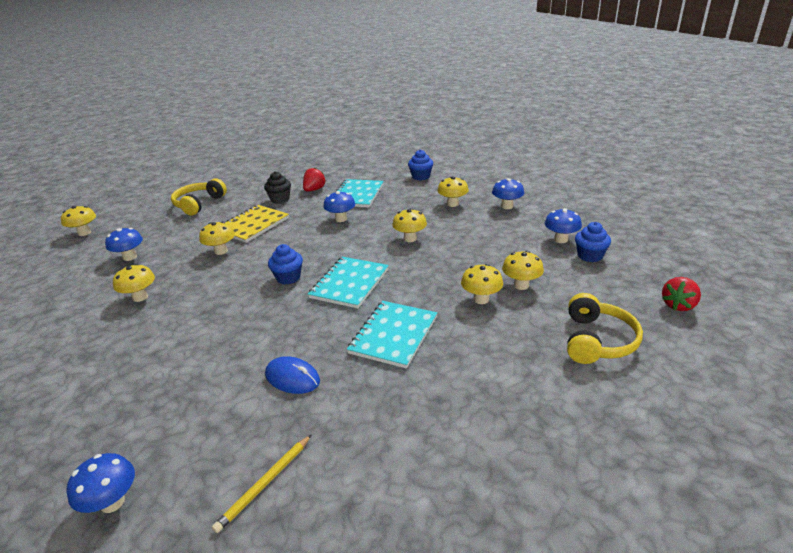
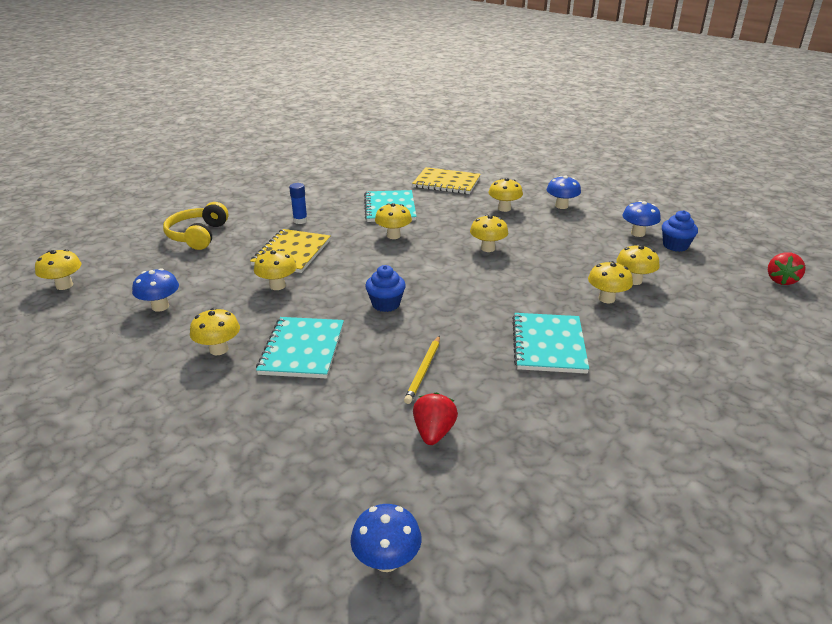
camera: 20 degrees left, 0 degrees up
yellow pencil [212,435,311,533] -> yellow pencil moved to [404,336,440,404]
black cupcake [264,171,291,203] -> blue glue stick [289,183,308,224]
blue mouse [265,356,320,394] -> none
red strawberry [303,167,326,192] -> red strawberry moved to [413,392,458,445]
turquoise notebook [308,257,389,308] -> turquoise notebook moved to [256,317,344,378]
blue mushroom [324,191,355,222] -> yellow mushroom [375,203,412,239]
blue cupcake [408,150,433,180] -> yellow notebook [412,167,481,194]
yellow headphones [567,293,643,364] -> none

